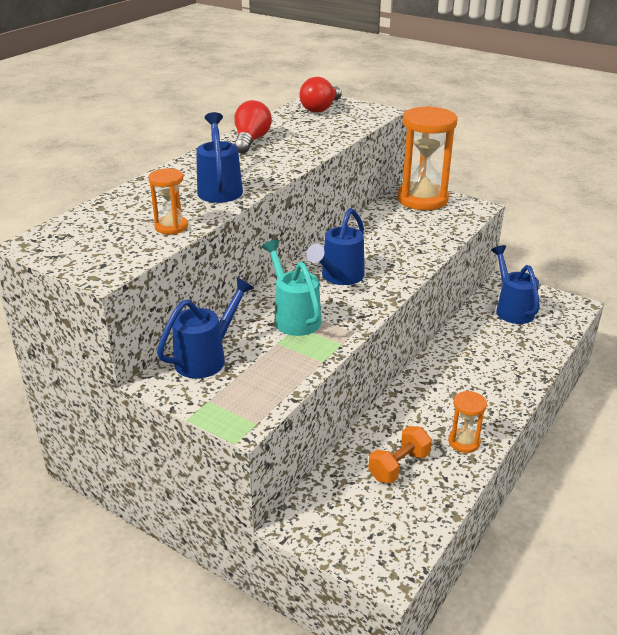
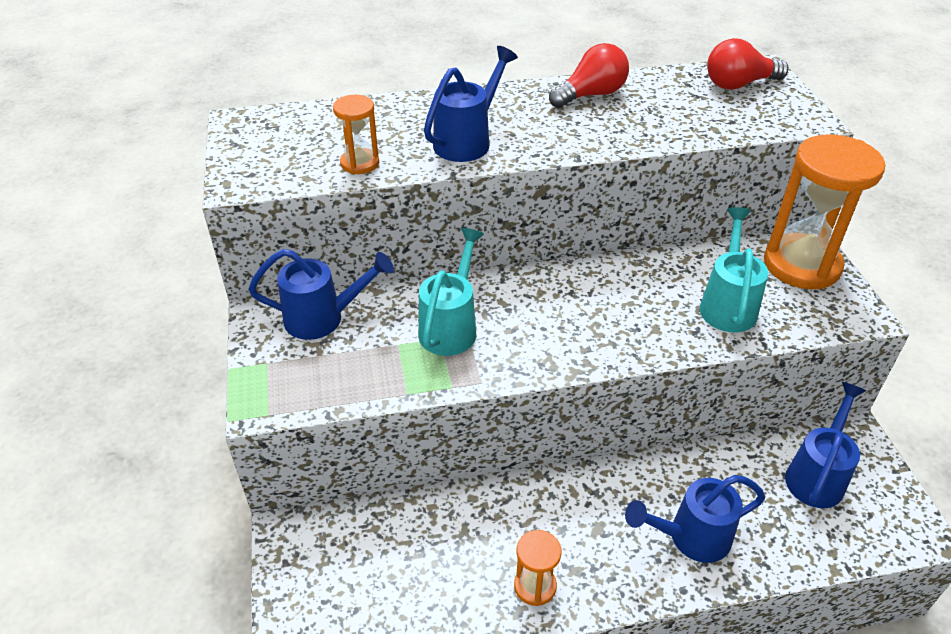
camera: 45 degrees right, 10 degrees up
blue watering can [306,208,365,285] -> blue watering can moved to [625,475,765,563]
orange dumbbell [368,426,432,484] -> none
none -> turquoise watering can [700,207,768,332]

